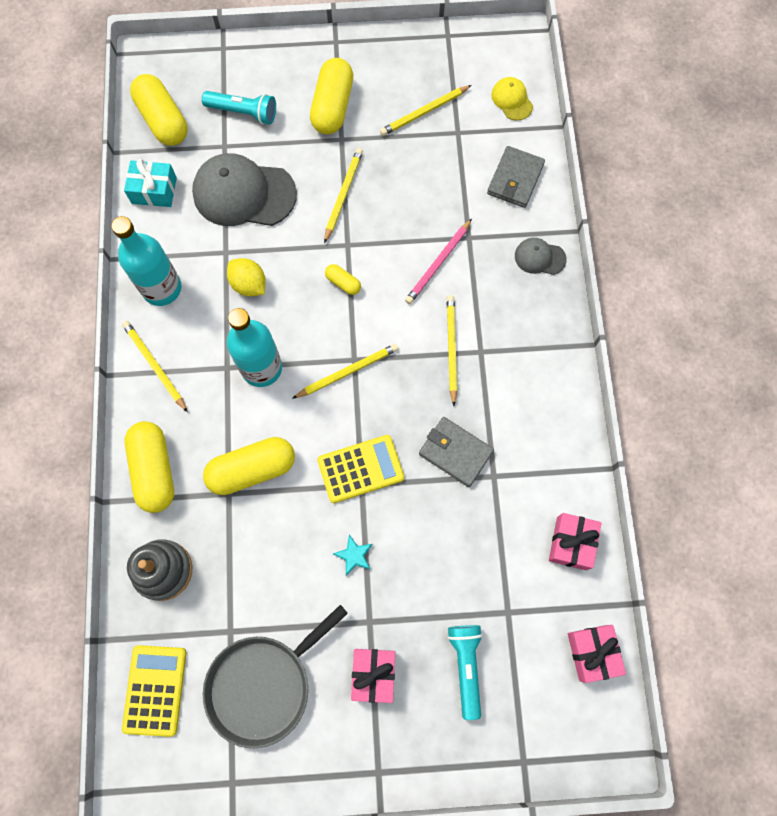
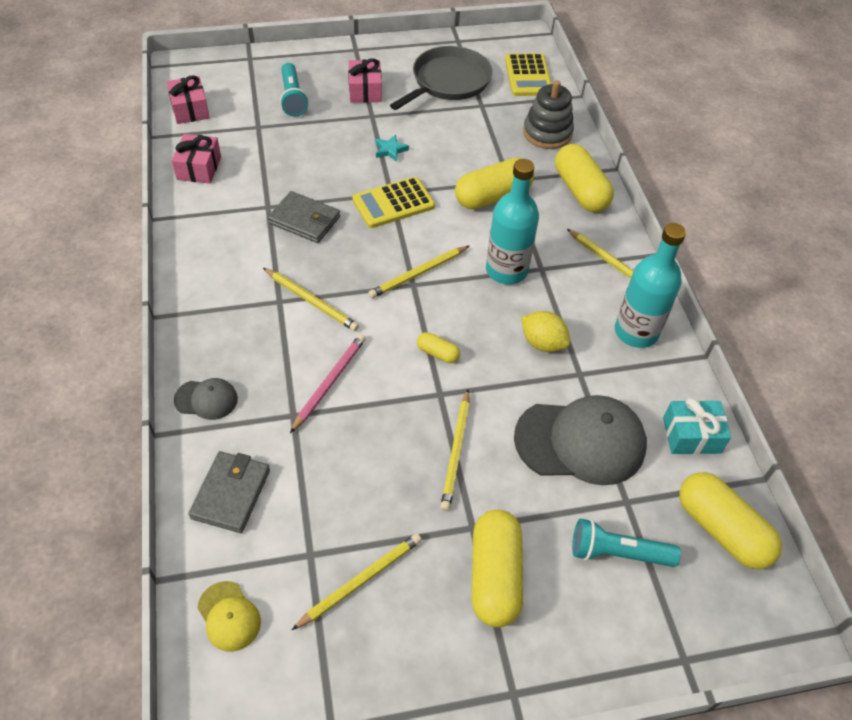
camera: 170 degrees right, 20 degrees down
yellow pencil [447,295,457,406] -> yellow pencil turned 45 degrees counterclockwise [263,268,359,331]

